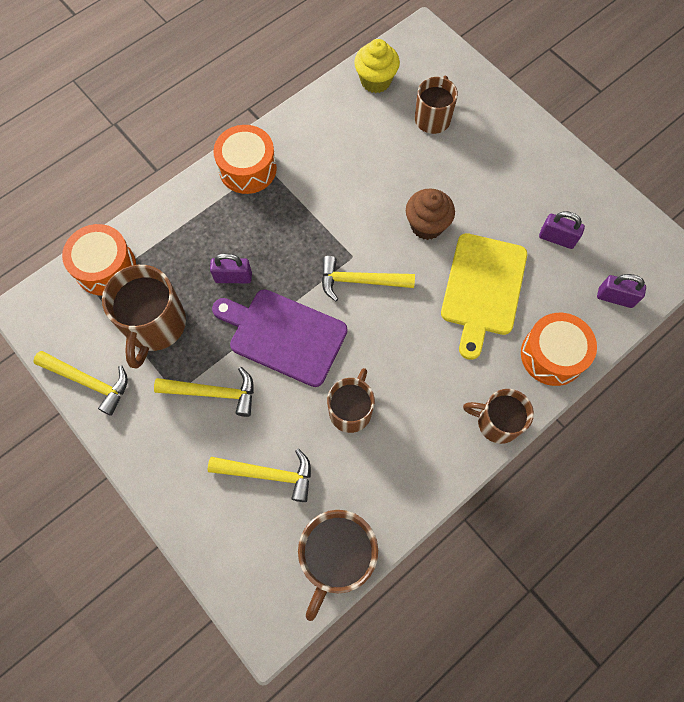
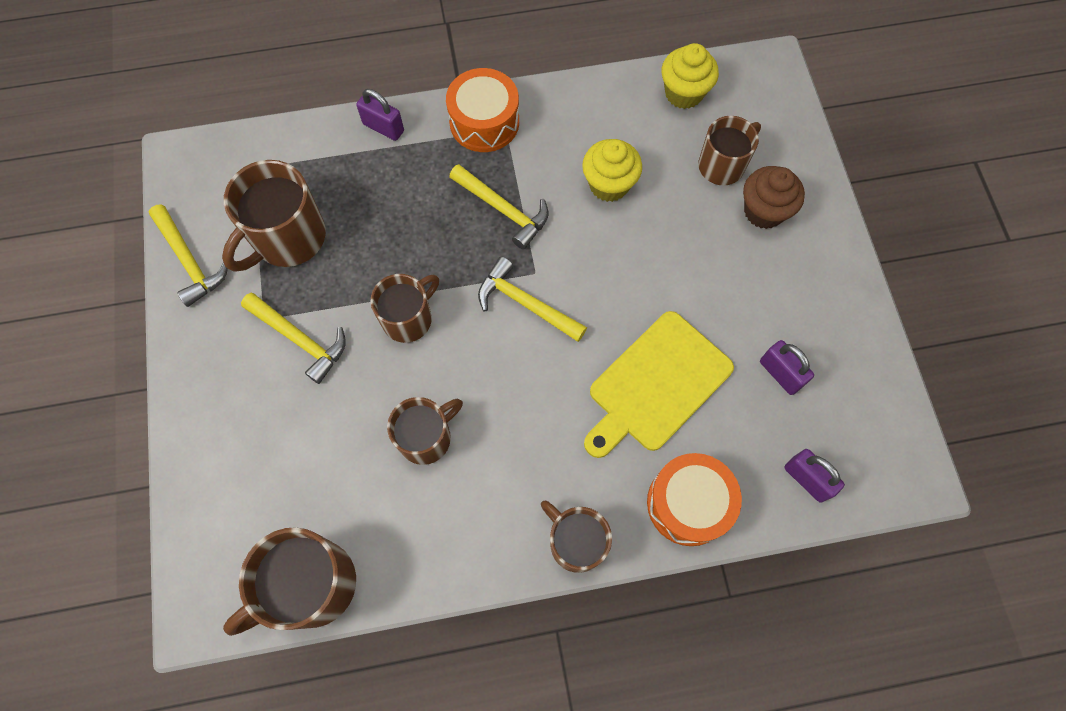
camera: 30 degrees right, 0 degrees up
orange drum [62,224,136,295] -> none
yellow hammer [208,448,311,502] -> yellow hammer moved to [449,164,548,250]
purple padlock [210,253,252,283] -> purple padlock moved to [356,89,404,141]
purple cutting board [212,289,348,387] -> brown mug [370,274,439,343]
brown cupcake [406,188,455,240] -> brown cupcake moved to [743,166,805,229]
none -> yellow cupcake [582,139,642,202]

